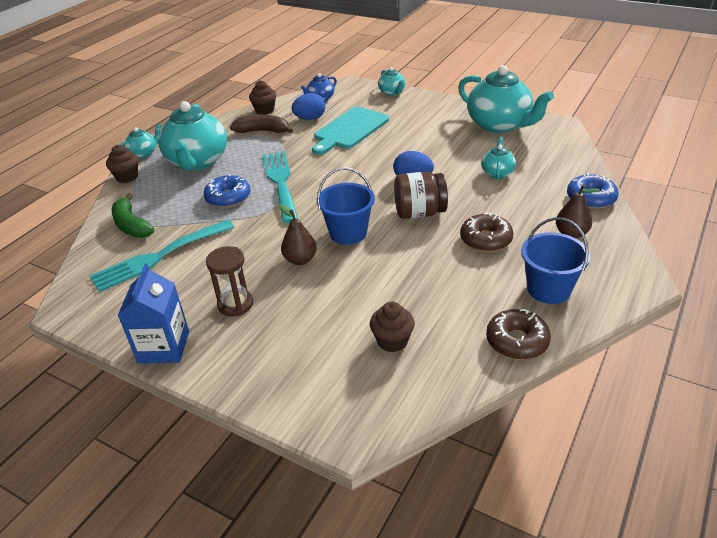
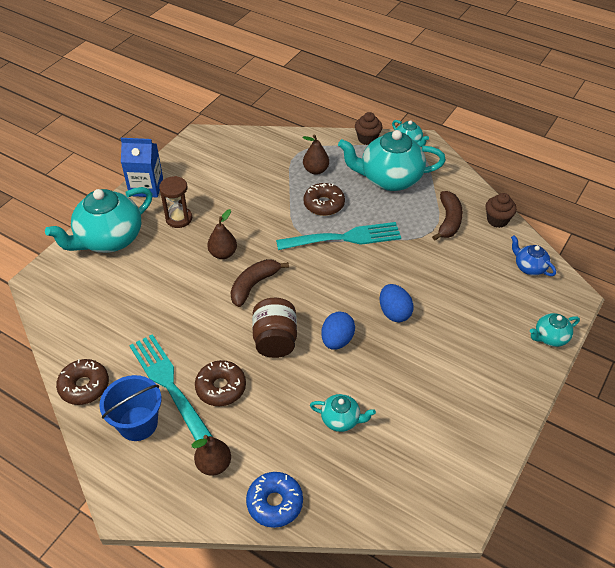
camera: 90 degrees right, 10 degrees up
turquoise fork [90,220,235,292] -> turquoise fork moved to [129,334,213,441]
green banana [112,193,154,238] -> none
blue donut [204,174,250,208] -> brown donut [303,183,345,216]
blue egg [291,93,326,120] -> blue egg moved to [380,284,414,322]
turquoise cutting board [312,107,389,155] -> none
blue bucket [317,167,375,245] -> brown banana [230,259,289,307]
brown cupcake [370,302,415,352] -> none
turquoise teapot [458,65,554,133] -> turquoise teapot moved to [45,187,152,253]
none -> brown pear [303,134,329,175]

